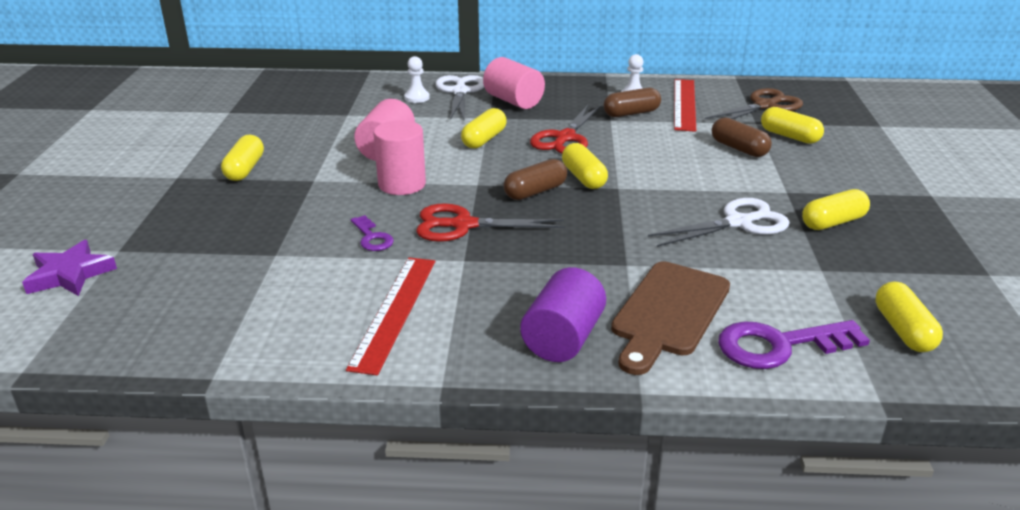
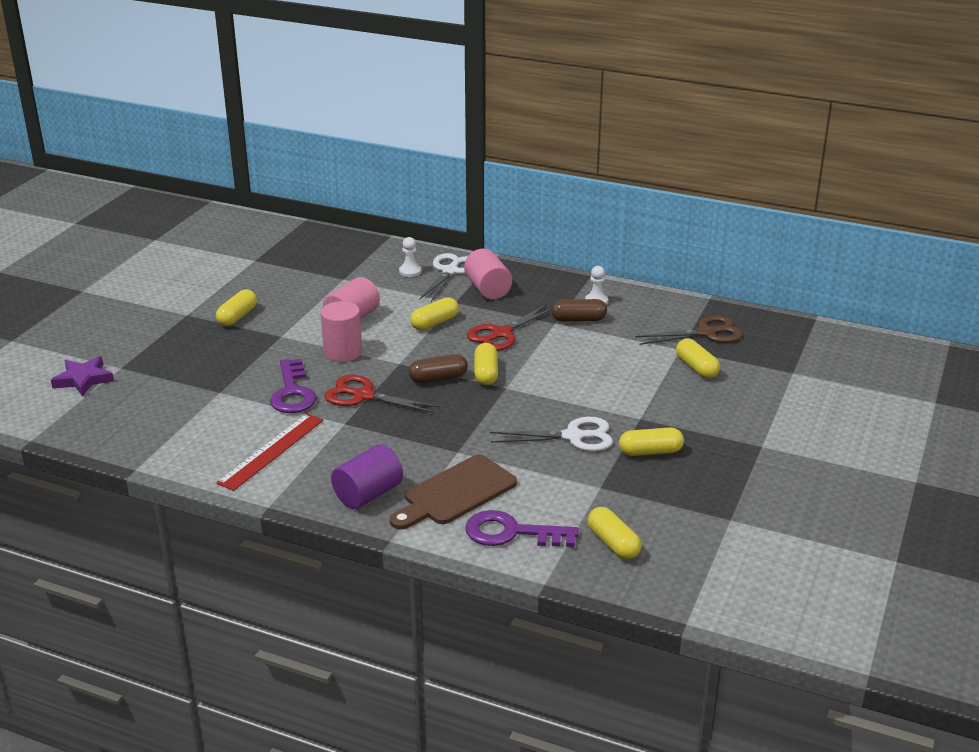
camera: 20 degrees right, 0 degrees up
purple key [351,215,394,251] -> purple key [270,359,317,413], size x1.81
red ruler [674,79,696,132] -> none
brown capsule [712,117,772,157] -> none
yellow capsule [875,281,943,352] -> yellow capsule turned 45 degrees counterclockwise [588,507,641,559]

